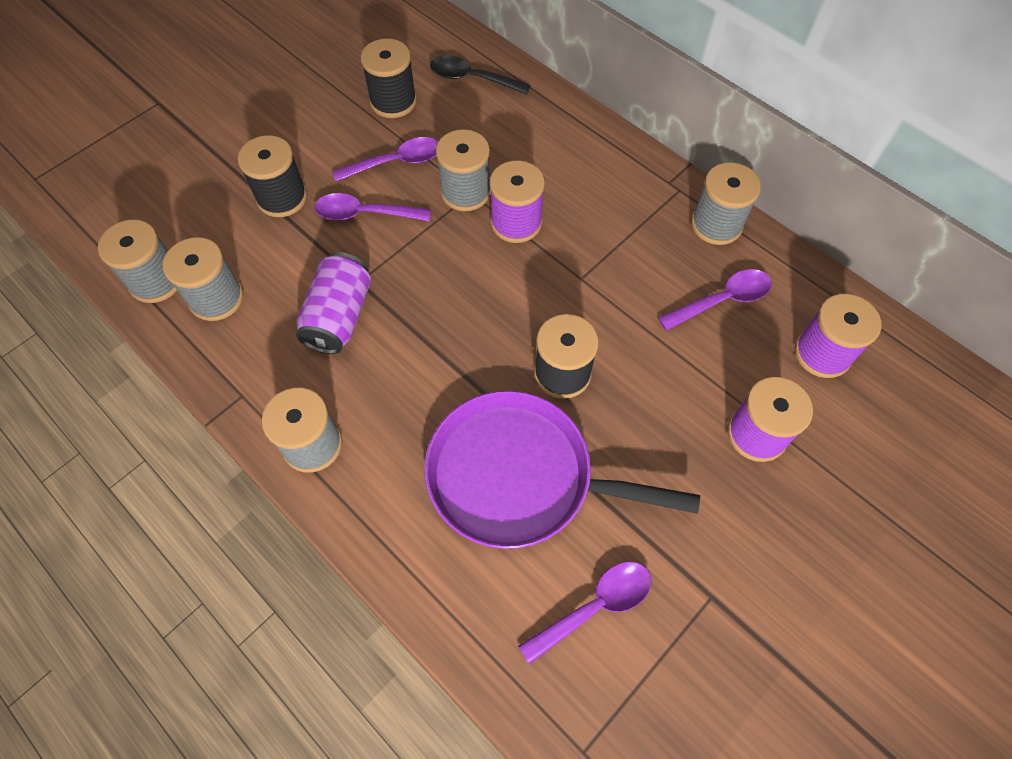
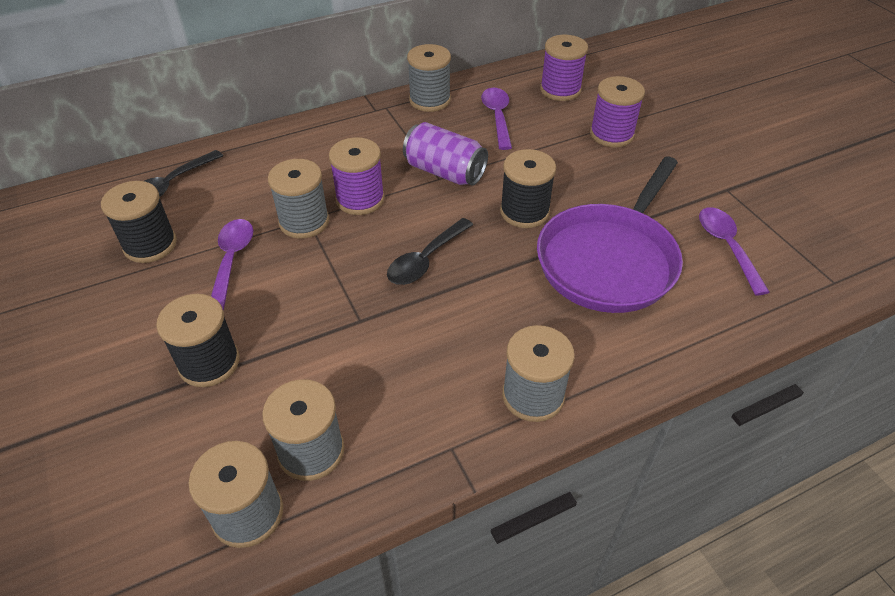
camera: 70 degrees left, 15 degrees down
purple can [296,252,371,354] -> purple can moved to [403,122,488,186]
purple spoon [314,193,431,221] -> none
none -> black spoon [387,218,473,285]

